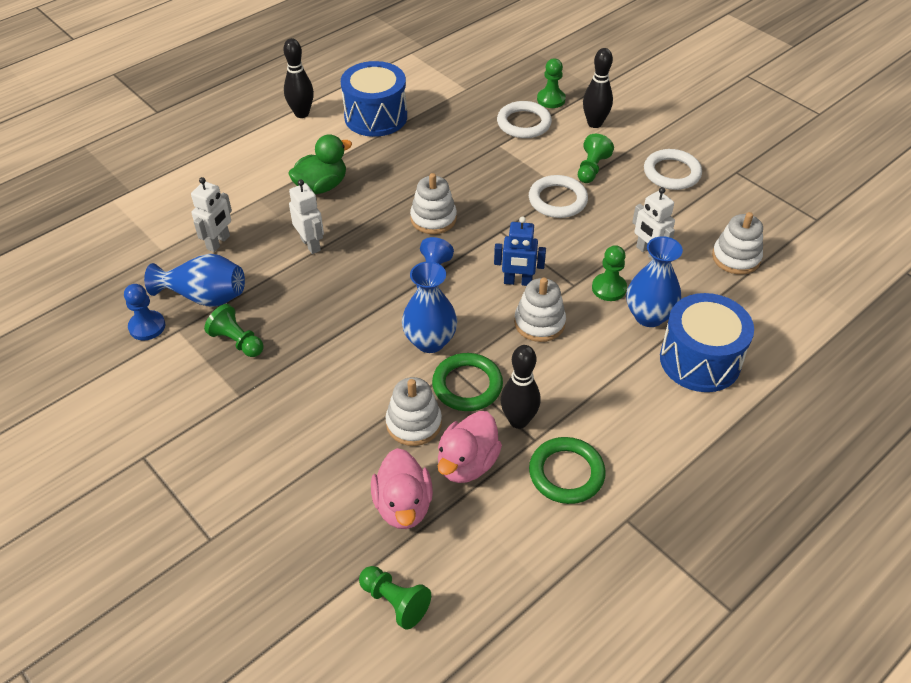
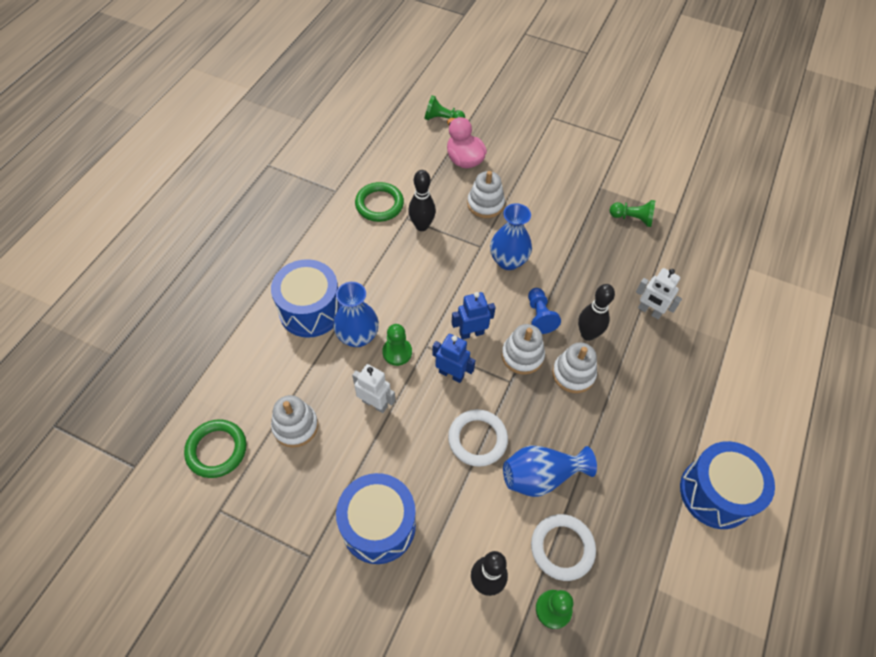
camera: 155 degrees right, 10 degrees up
blue pawn [124,284,165,340] -> none
blue vase [144,254,245,307] -> blue vase moved to [503,445,597,497]
white robot [191,177,232,252] -> none
black bowling pin [283,38,314,118] -> black bowling pin moved to [578,284,615,341]
green duck [288,134,352,194] -> none
green ring [432,353,503,411] -> green ring moved to [184,419,246,478]
pink duck [438,411,502,483] -> none
white stacking toy [514,278,566,342] -> white stacking toy moved to [502,324,545,375]
green pawn [578,134,614,183] -> none
white ring [644,149,702,190] -> blue drum [336,473,416,564]
none -> blue robot [432,334,476,383]

